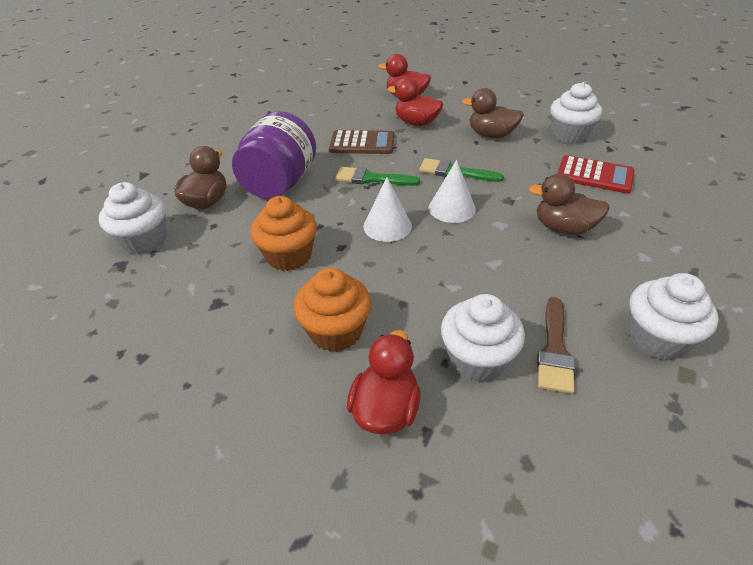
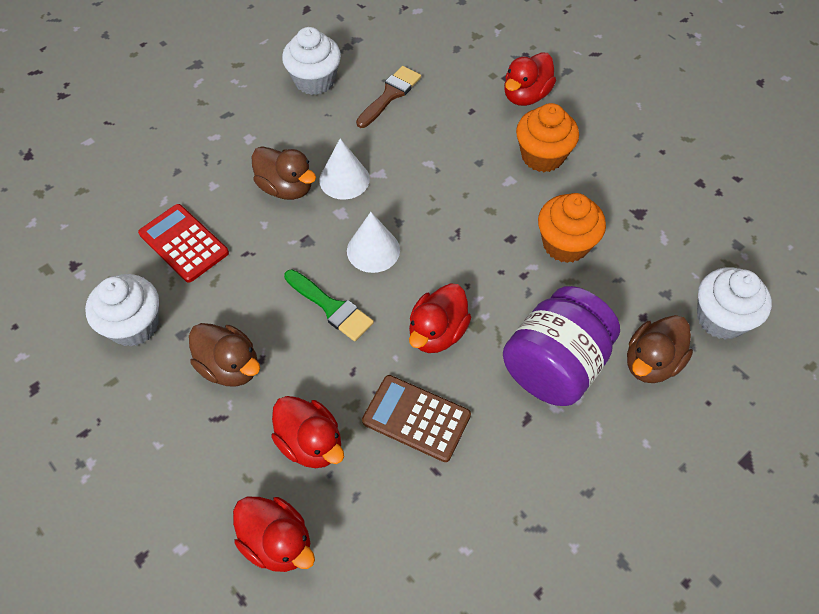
camera: 160 degrees left, 15 degrees up
green brush [335,167,420,186] -> red duck [409,283,471,353]
white cone [363,178,412,242] -> white cone moved to [319,138,370,200]
white cupcake [441,294,525,382] -> none

